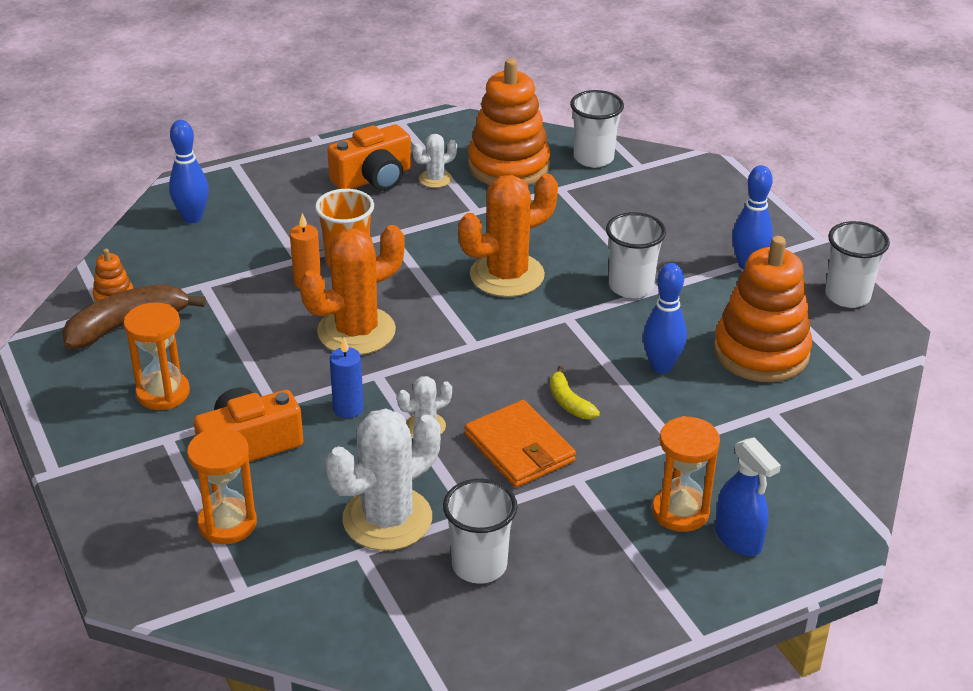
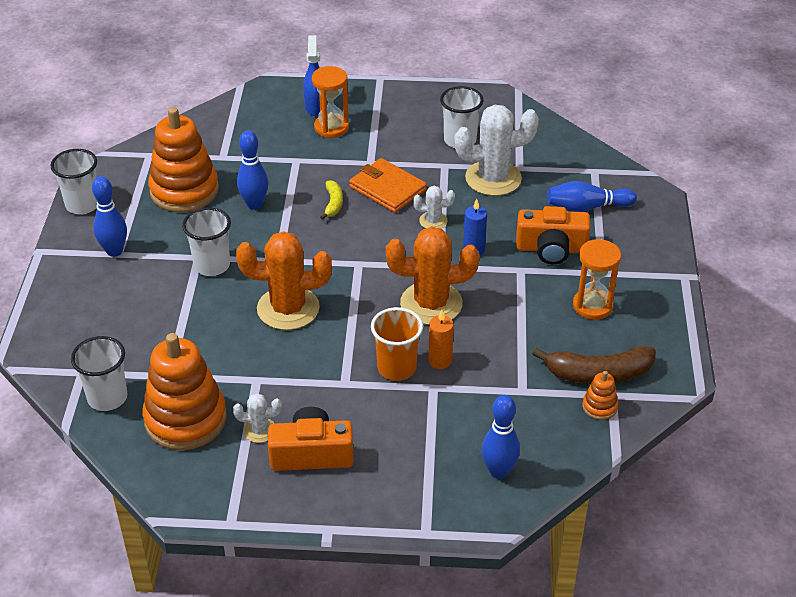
camera: 150 degrees left, 5 degrees up
orange hourglass [187,428,257,544] -> blue bowling pin [547,181,637,212]
orange wallet [465,400,576,488] -> orange wallet turned 45 degrees counterclockwise [349,158,427,213]

